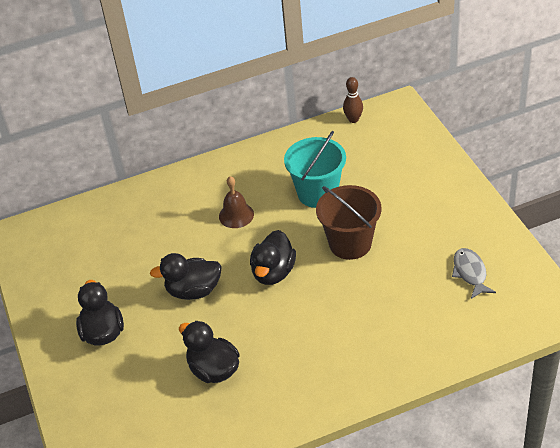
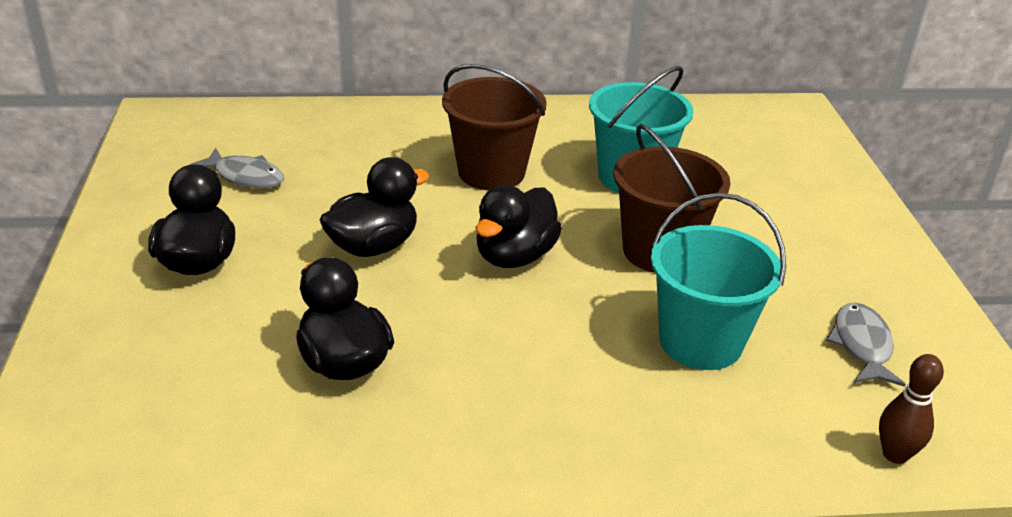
camera: 10 degrees right, 10 degrees down
black duck [150,253,222,300] -> black duck turned 135 degrees clockwise [320,157,429,257]
brown bell [219,176,254,228] -> brown bucket [442,64,547,190]
brown bowling pin [343,77,363,123] -> brown bowling pin moved to [879,354,944,464]
none -> grey fish [190,148,284,188]
none -> turquoise bucket [651,193,786,370]

